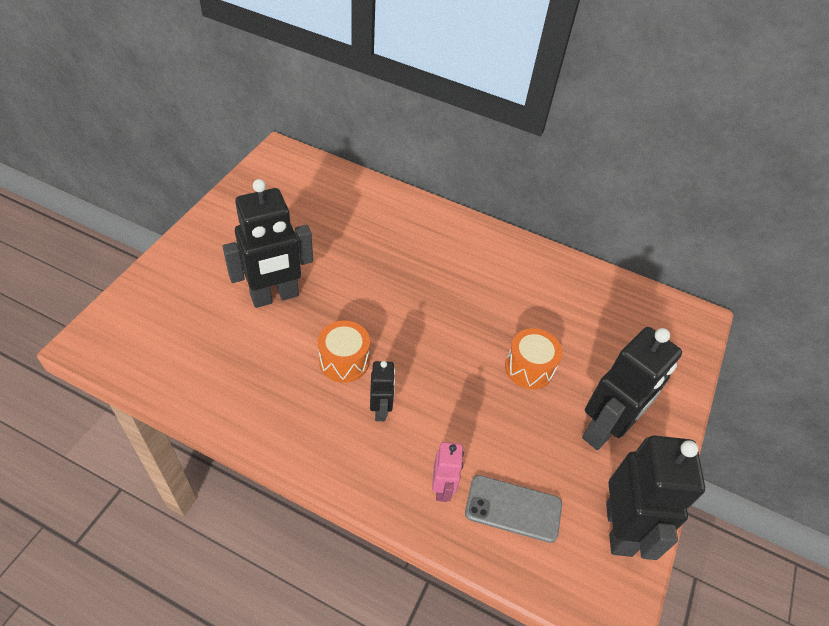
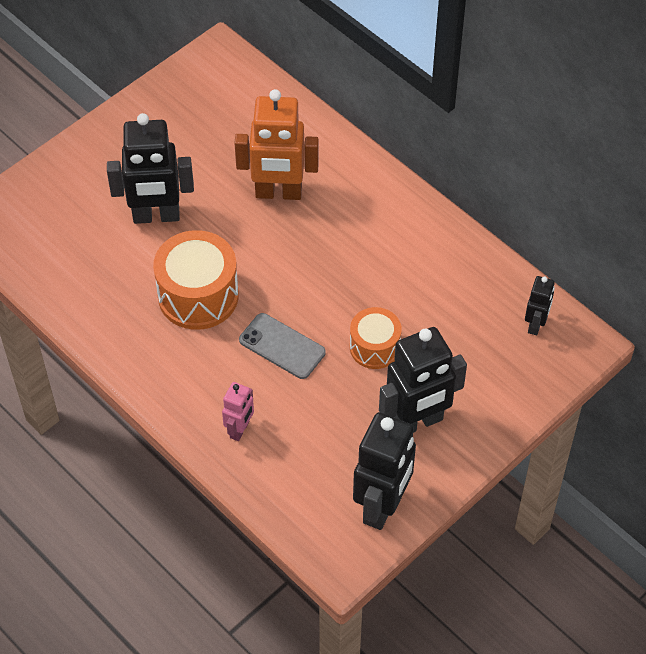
camera: 25 degrees right, 5 degrees up
orange drum [318,320,370,383] -> orange drum [153,230,239,330], size x1.63
black robot [370,361,395,421] -> black robot moved to [525,276,555,335]
grey phone [465,475,562,543] -> grey phone moved to [239,313,326,379]
none -> orange robot [235,89,319,200]

